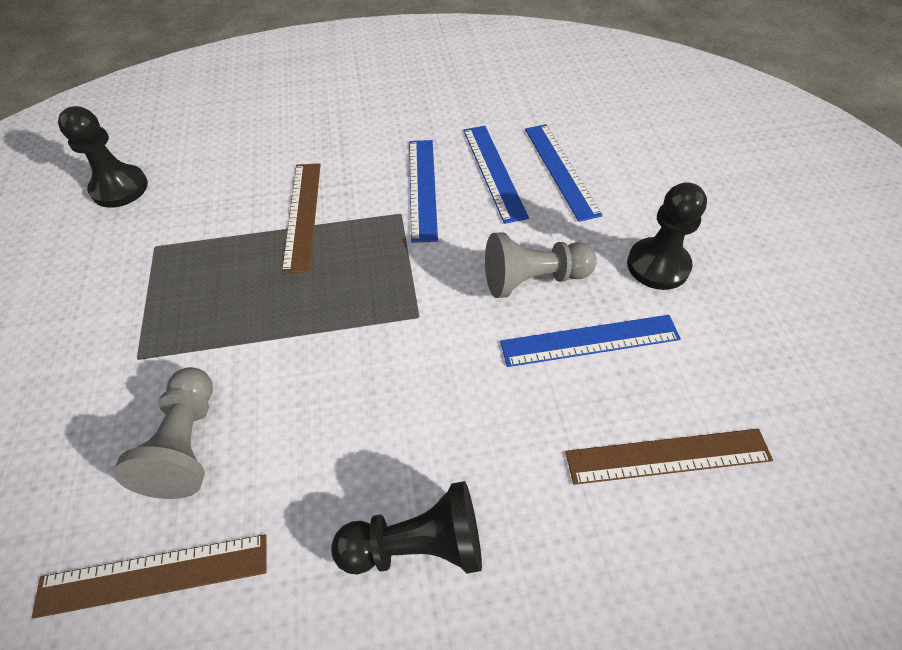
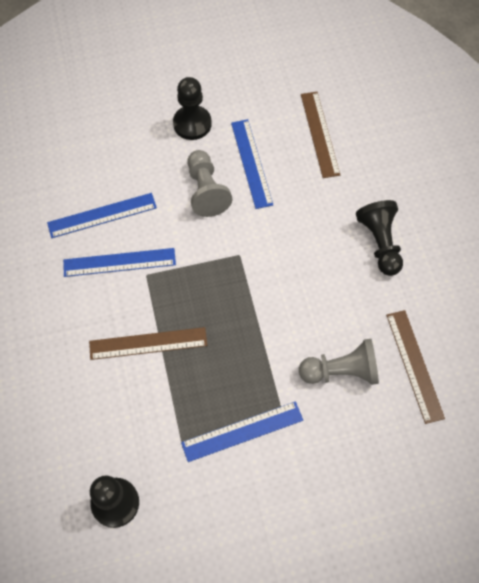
camera: 95 degrees left, 10 degrees up
blue ruler [525,124,603,222] -> blue ruler moved to [181,401,303,462]

